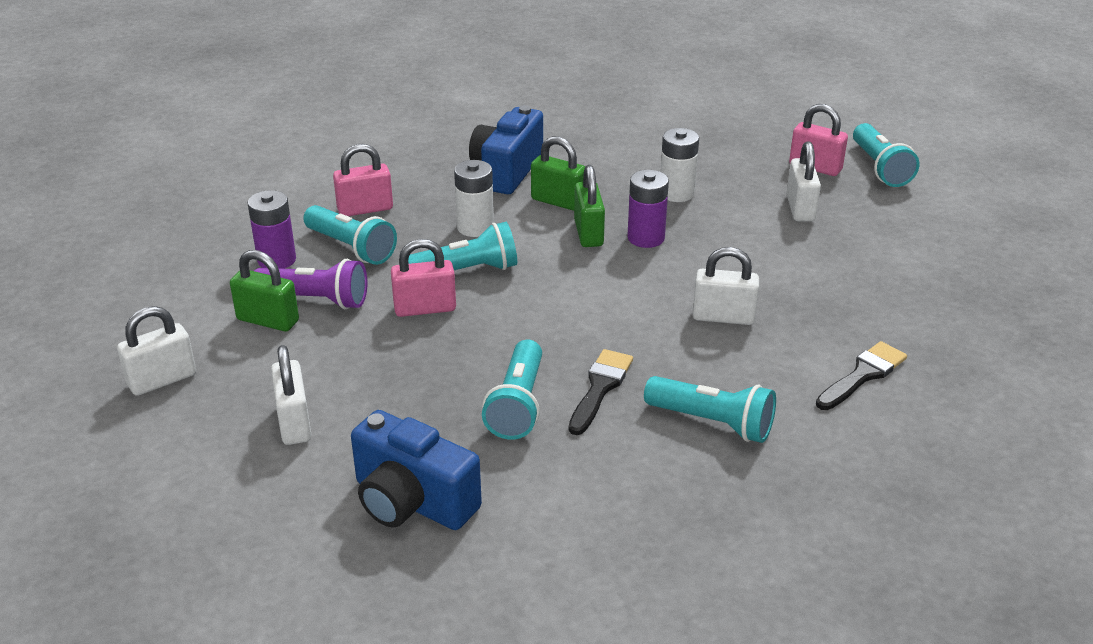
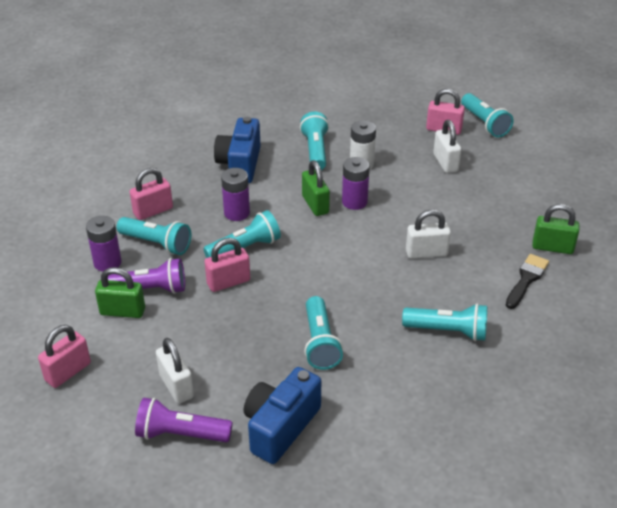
camera: 15 degrees left, 5 degrees up
white padlock [117,306,196,396] -> pink padlock [38,325,91,388]
blue camera [351,410,482,530] -> blue camera turned 105 degrees clockwise [244,367,321,464]
white battery [454,160,494,237] -> purple battery [221,168,250,221]
green padlock [531,136,585,211] -> green padlock moved to [532,204,579,254]
black brush [569,349,633,435] -> none
none -> purple flashlight [135,398,233,442]
none -> turquoise flashlight [300,112,329,170]

